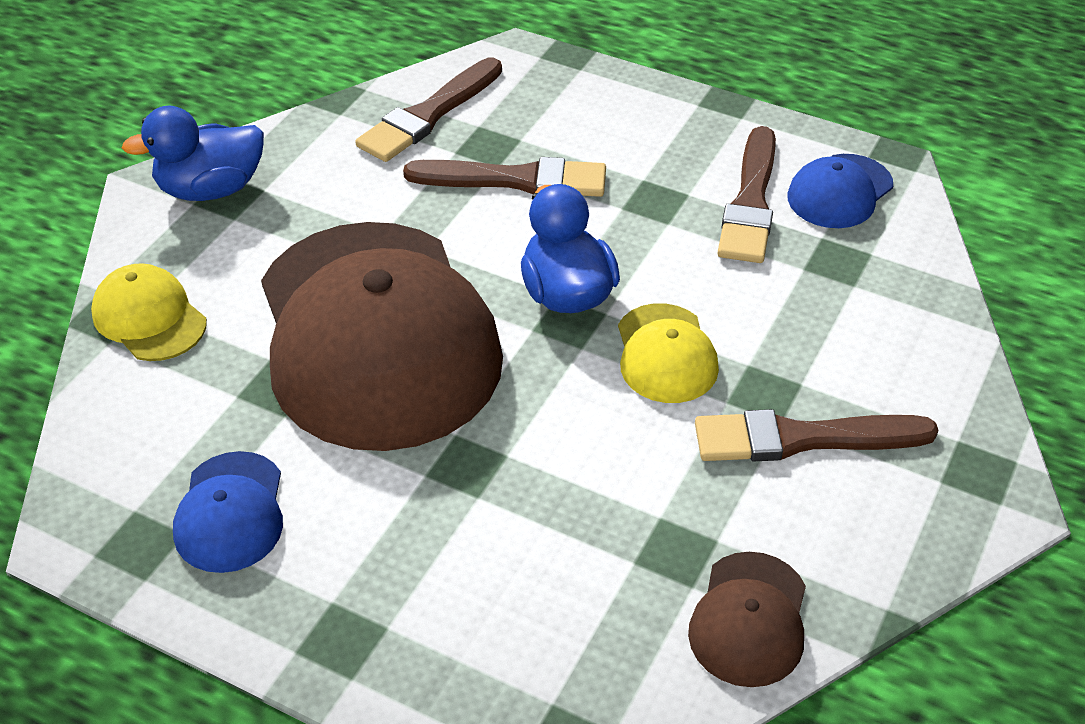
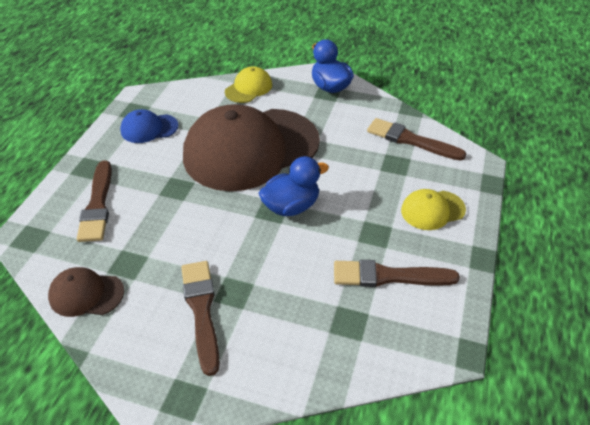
camera: 80 degrees right, 0 degrees up
brown brush [403,157,606,197] -> brown brush moved to [77,160,112,242]
yellow cap [618,303,719,403] -> yellow cap moved to [401,189,466,230]
blue cap [787,154,893,228] -> none

